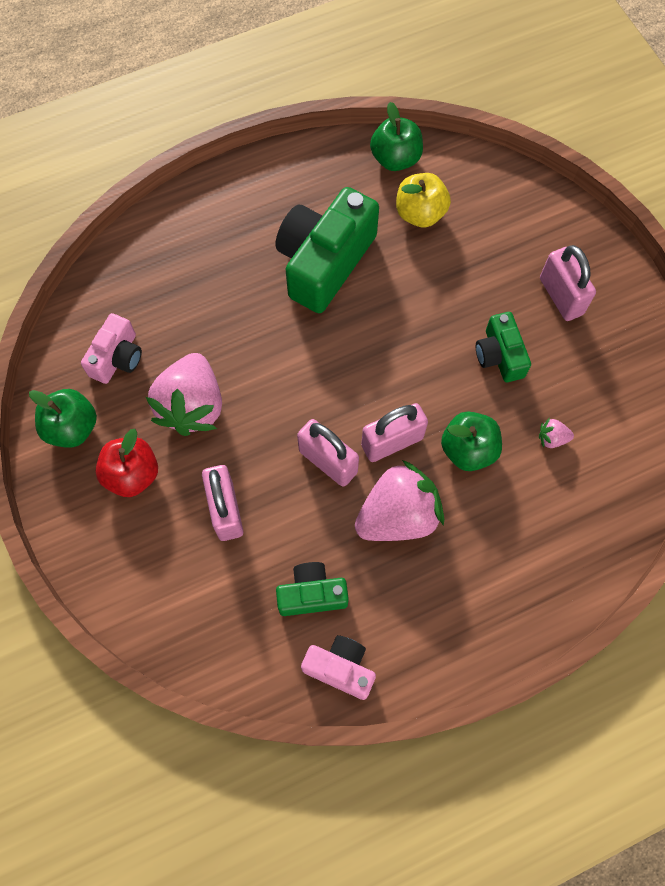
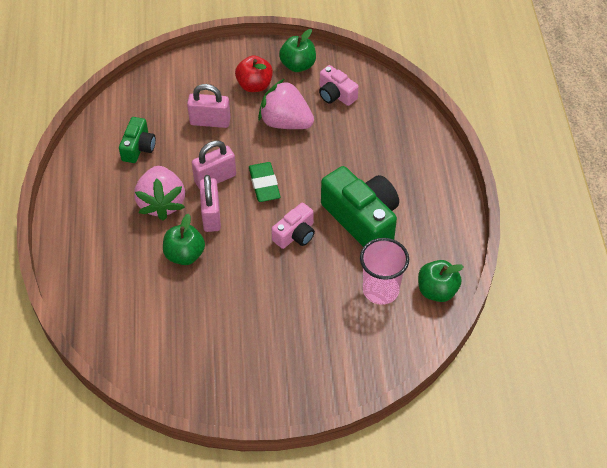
camera: 110 degrees right, 15 degrees down
pink camera [301,635,376,700] -> pink camera moved to [272,203,315,249]
yellow apple [396,173,451,227] -> pink cup [360,238,409,305]
green camera [476,312,531,382] -> none
pink strawberry [539,418,574,448] -> none
pink padlock [540,245,596,321] -> none
none -> green eraser [249,162,281,202]

